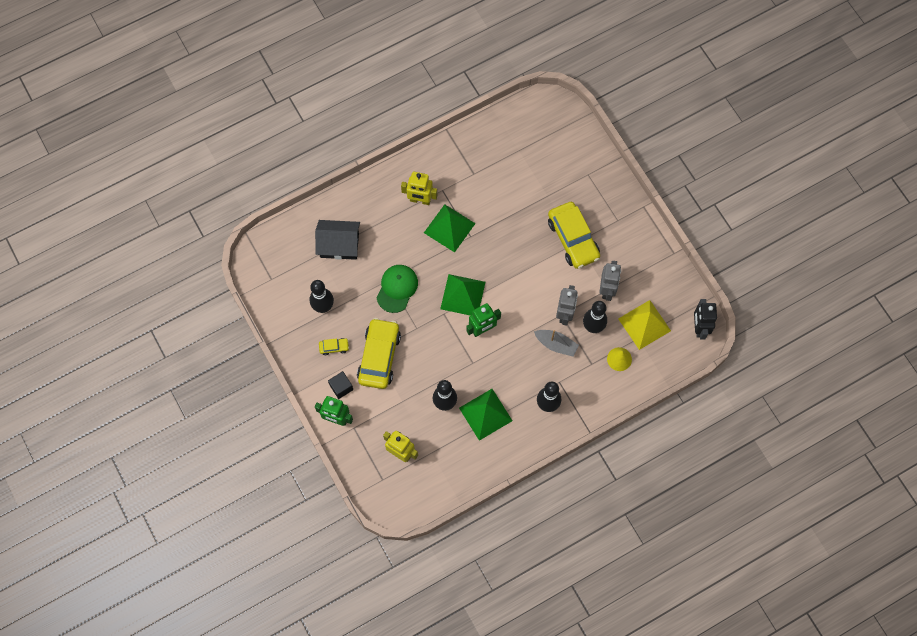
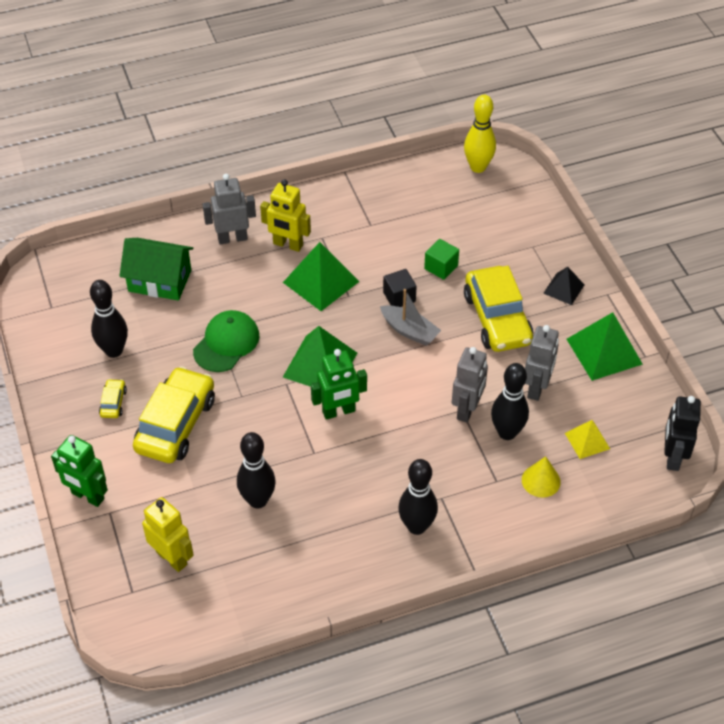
camera: 10 degrees right, 20 degrees down
black house [315,220,360,260] -> green house [119,238,194,301]
yellow car [319,338,349,355] -> yellow car turned 90 degrees counterclockwise [99,379,127,418]
black cube [328,371,353,399] -> black cube moved to [383,269,417,307]
green pyramid [459,389,512,441] -> green pyramid moved to [567,312,643,381]
grey boat [534,330,579,357] -> grey boat moved to [380,289,441,346]
yellow pyramid [618,300,671,350] -> yellow pyramid [565,420,610,459], size x0.57
none -> grey robot [203,174,256,244]
none -> green cube [424,239,459,280]
none -> yellow bowling pin [464,95,496,173]
none -> black pyramid [543,267,584,305]

